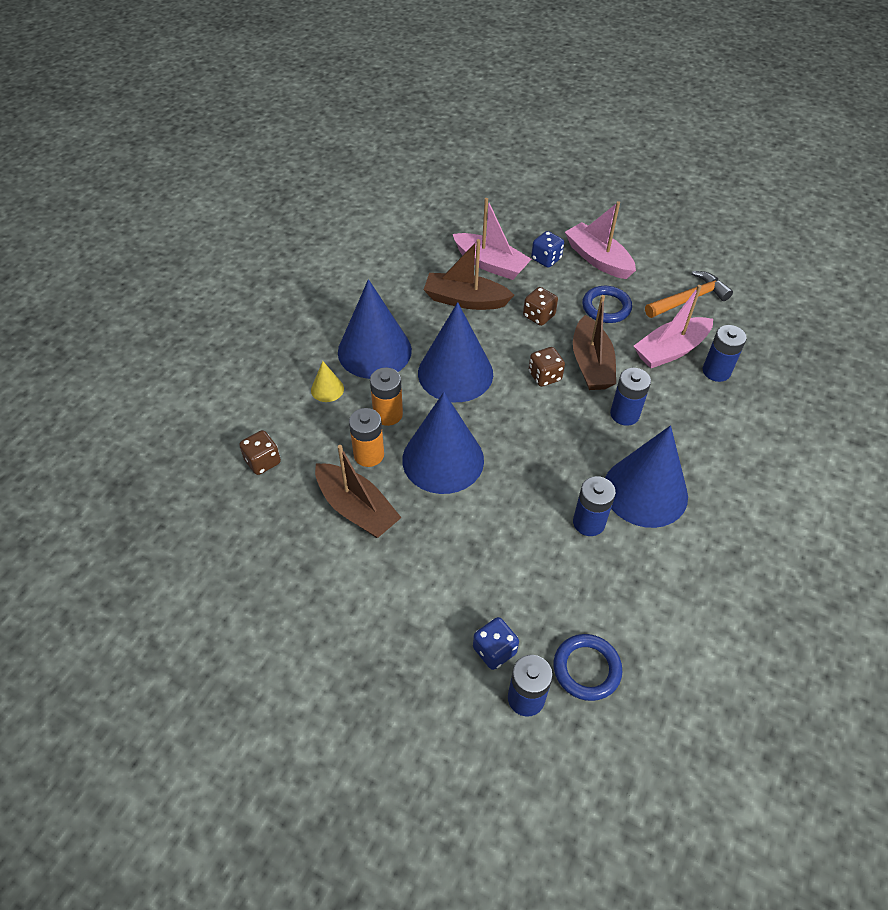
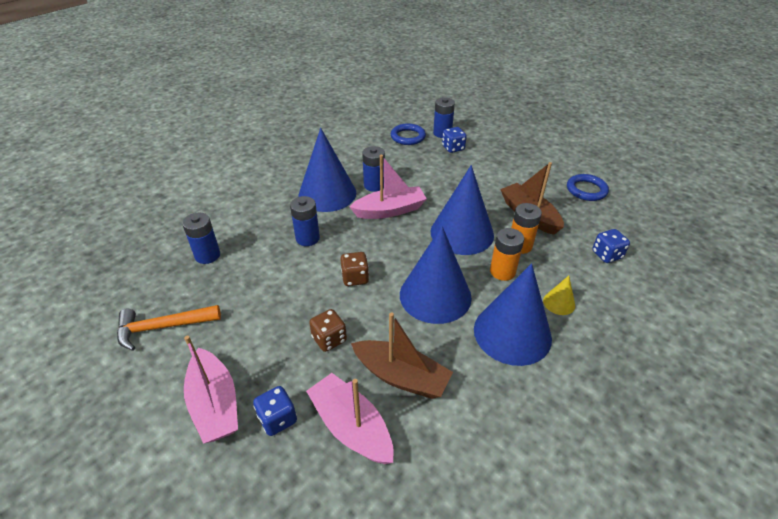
camera: 165 degrees left, 10 degrees down
brown dice [239,430,281,475] -> blue dice [592,229,630,263]
brown boat [573,295,616,390] -> none
blue ring [582,286,632,323] -> blue ring moved to [567,174,609,201]
pink boat [634,285,713,368] -> pink boat moved to [349,155,427,219]

